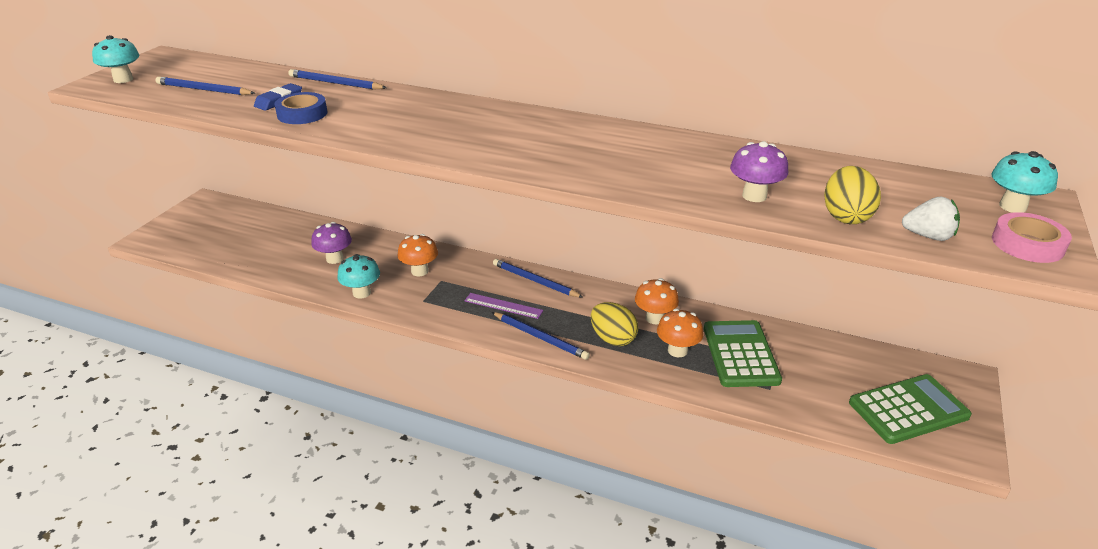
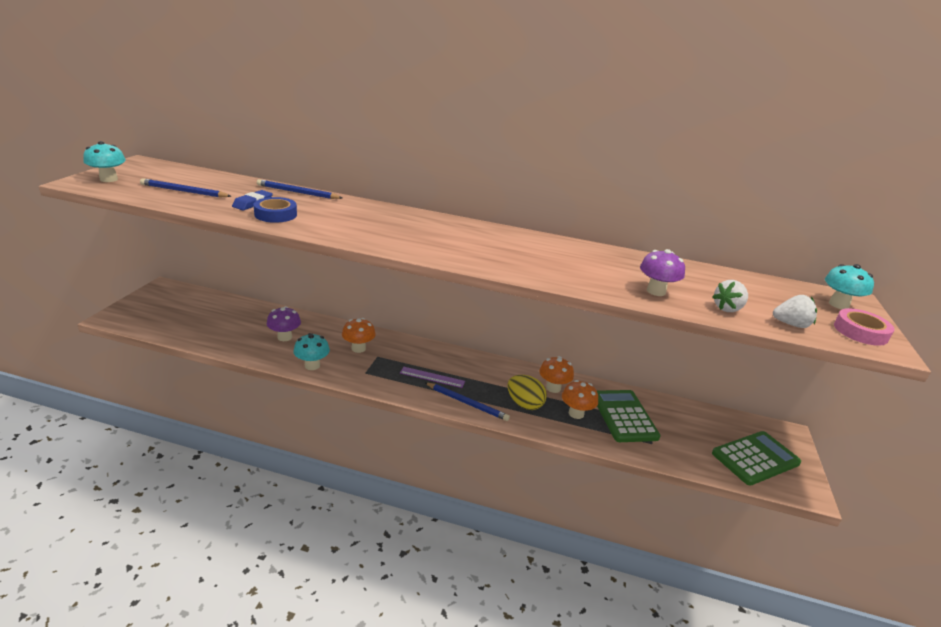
camera: 10 degrees left, 5 degrees down
blue pencil [493,259,583,297] -> none
yellow egg [824,166,881,224] -> white strawberry [712,280,748,312]

